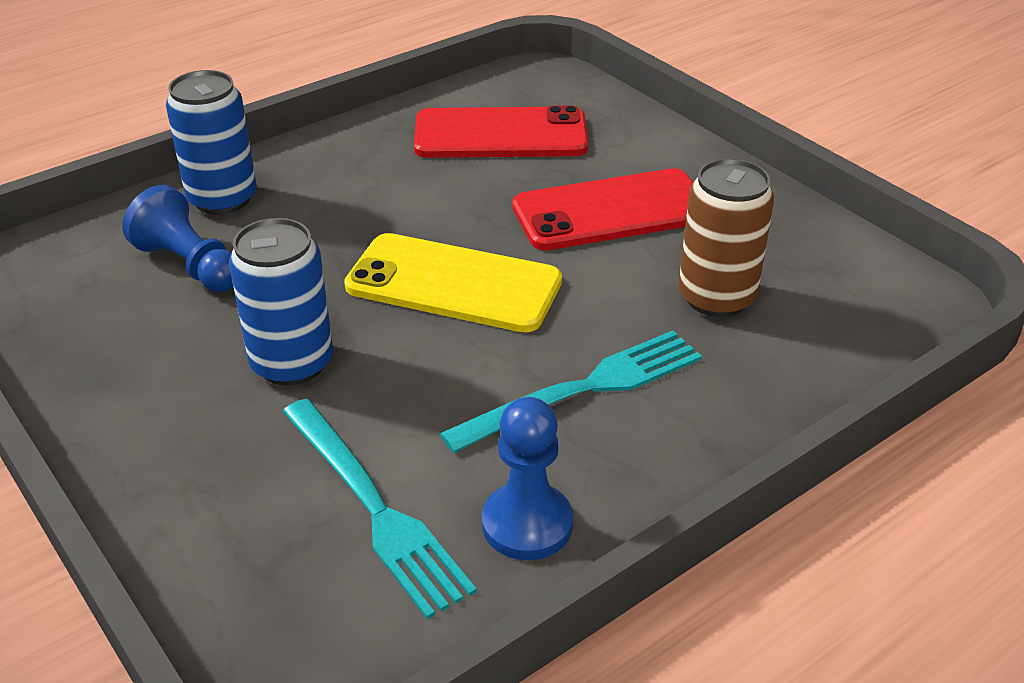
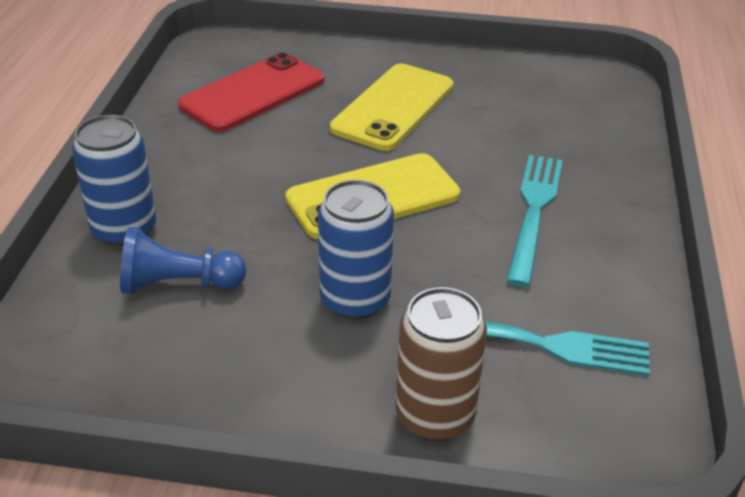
camera: 45 degrees left, 0 degrees up
blue pawn [482,397,573,560] -> none
red phone [512,168,693,250] -> yellow phone [330,64,454,151]
brown can [678,159,774,317] -> brown can moved to [396,287,487,441]

